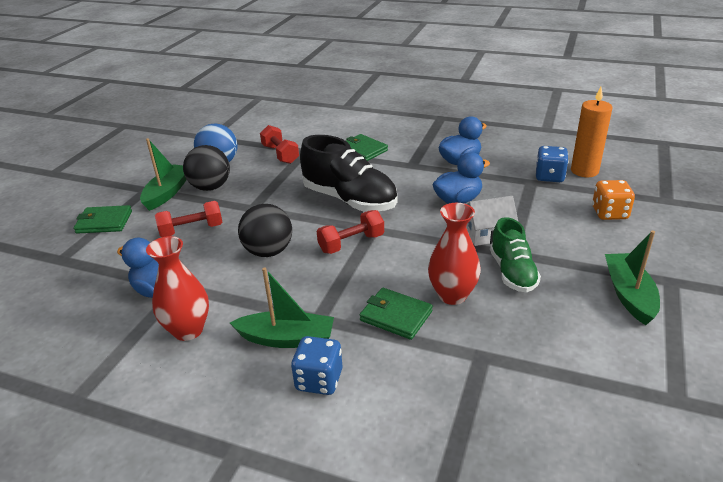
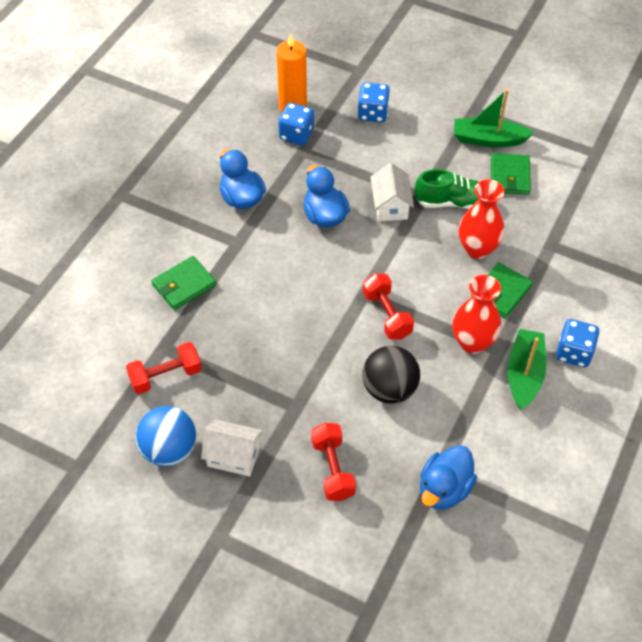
camera: 85 degrees left, 20 degrees up
green wallet [73,205,132,234] -> green wallet moved to [491,153,531,195]
green boat [140,138,186,211] -> none
red vase [146,236,209,341] -> red vase moved to [452,275,501,354]
black ball [183,145,230,191] -> white house [201,419,263,476]
black shoe [300,135,397,211] -> none
orange dice [592,180,635,220] -> blue dice [358,83,390,122]

